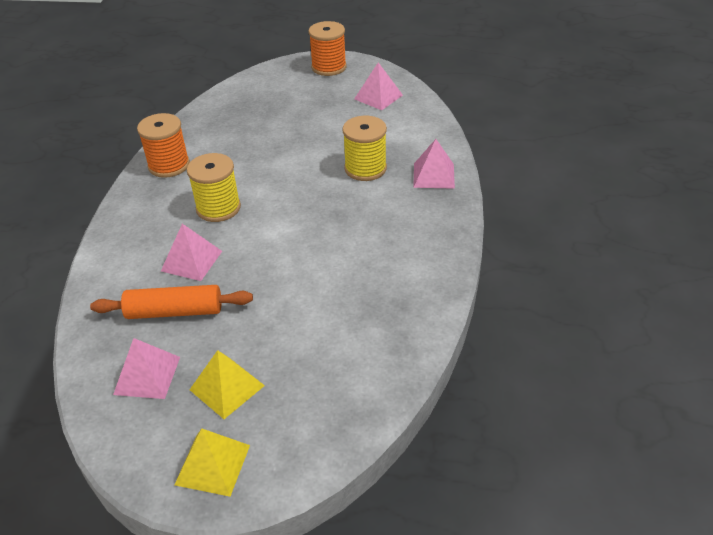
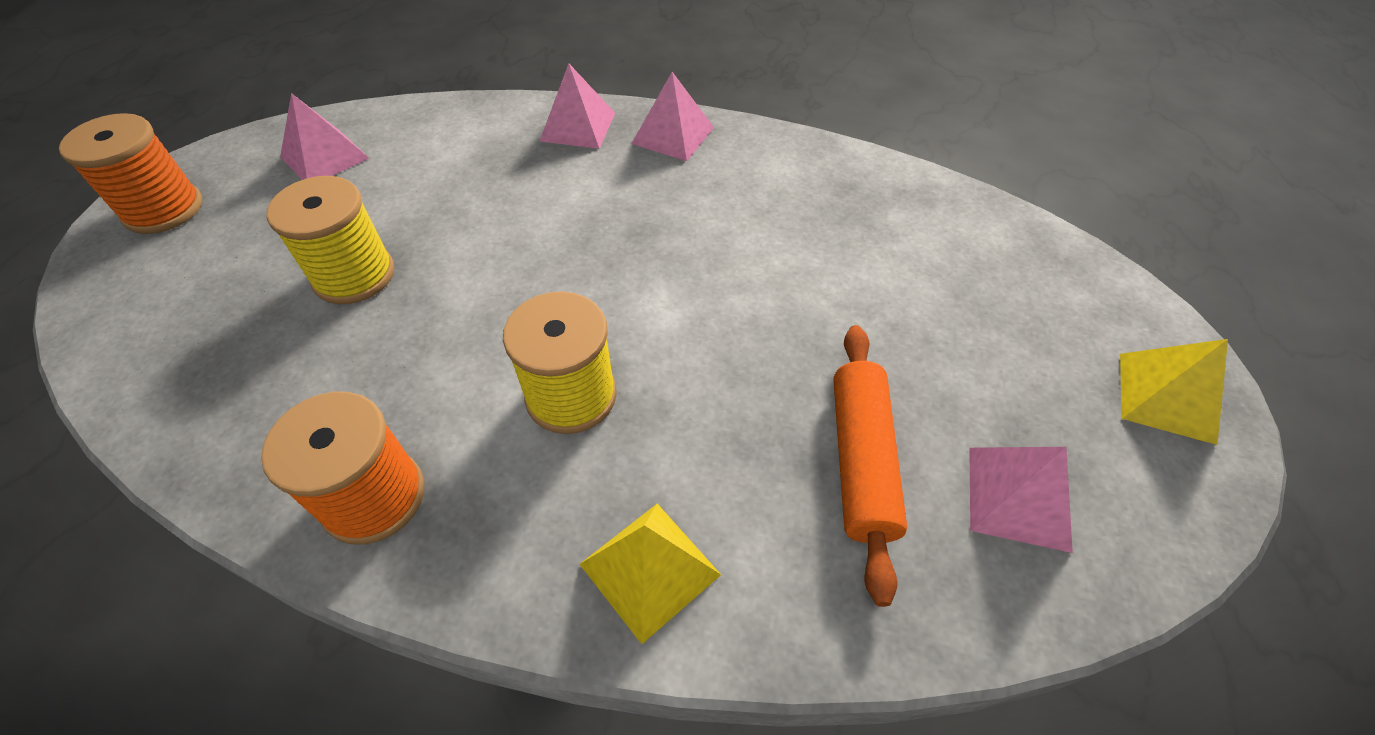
camera: 85 degrees left, 10 degrees up
pink pyramid [161,224,222,281] -> pink pyramid moved to [631,72,714,161]
yellow pyramid [190,350,265,419] -> yellow pyramid moved to [580,504,721,644]
yellow spool [342,116,387,181] -> yellow spool moved to [266,176,394,304]

